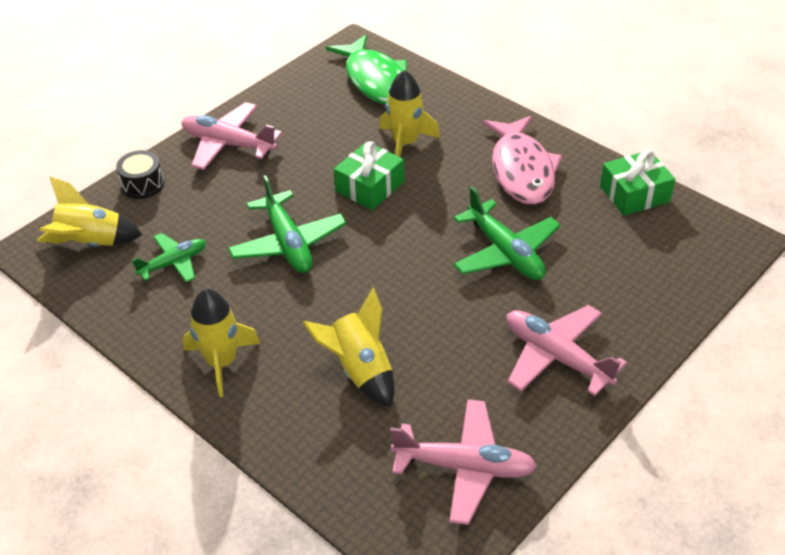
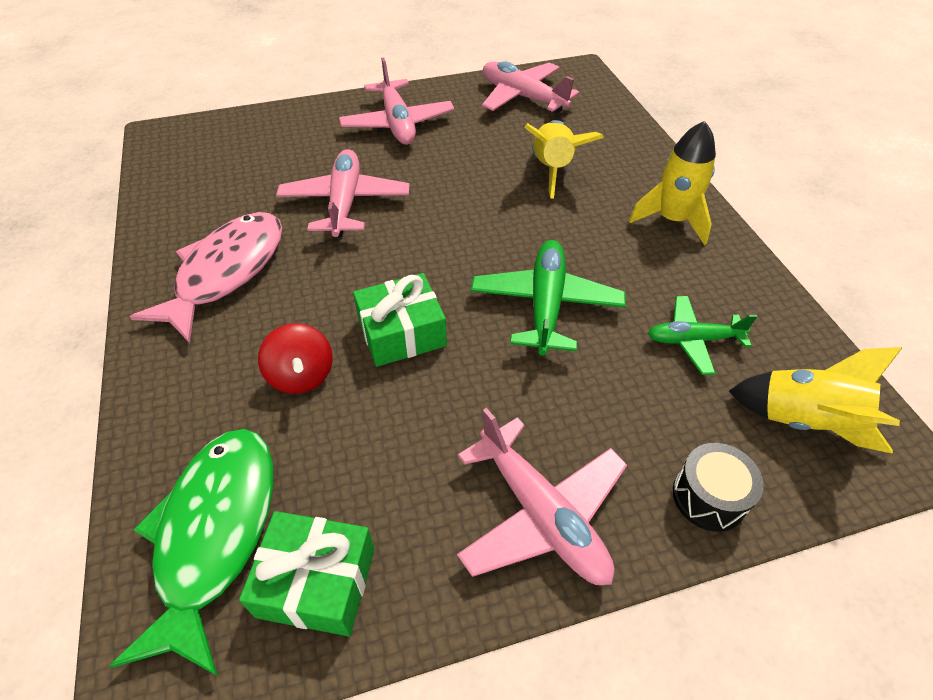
camera: 150 degrees left, 5 degrees up
yellow rocket [379,70,440,157] -> red spinning top [258,323,333,394]
green plane [453,187,561,280] -> pink plane [276,149,409,238]
green gift [600,150,675,216] -> green gift moved to [239,511,375,636]

